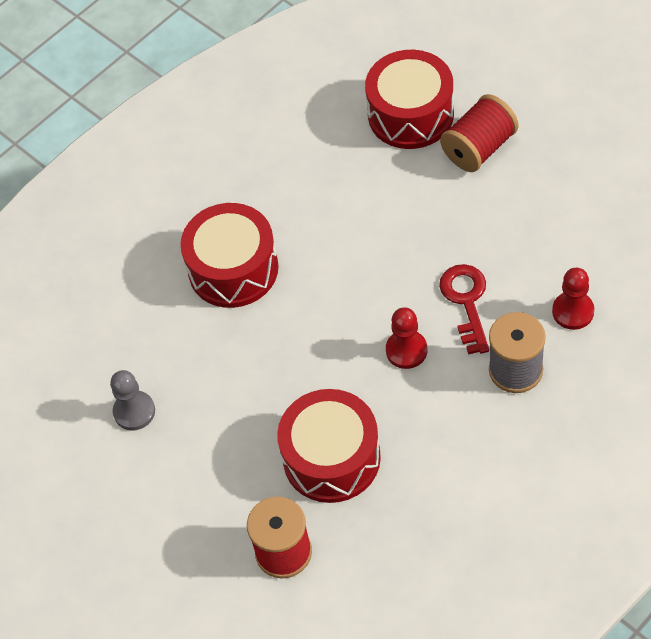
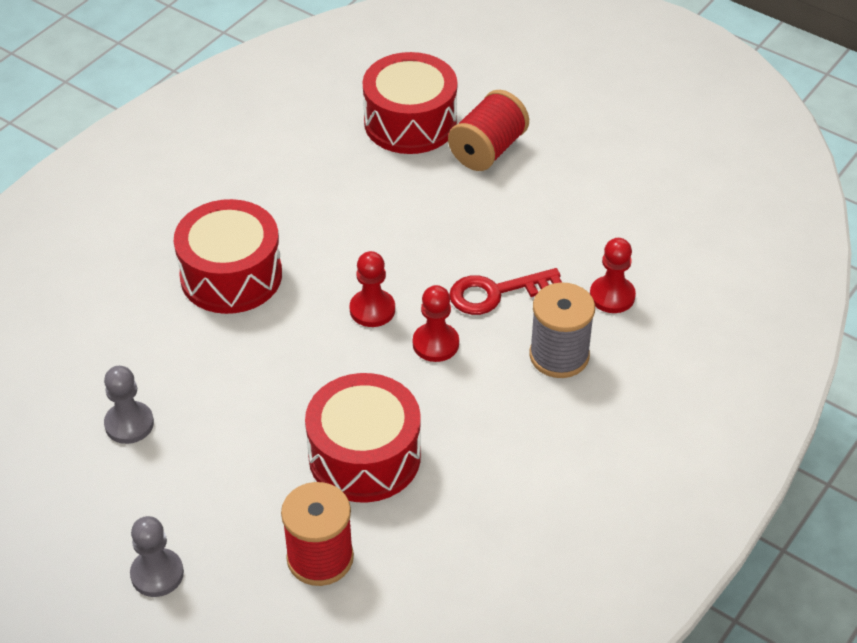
camera: 15 degrees left, 10 degrees down
red key [439,264,489,355] -> red key turned 90 degrees counterclockwise [449,268,562,315]
none -> grey pawn [130,516,184,597]
none -> red pawn [349,251,395,327]

